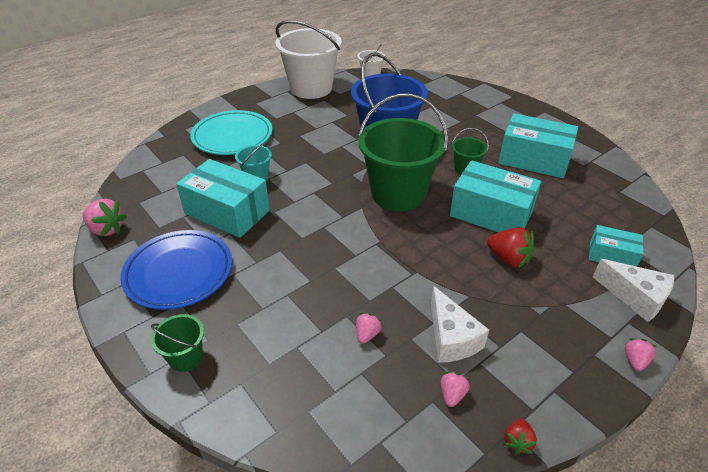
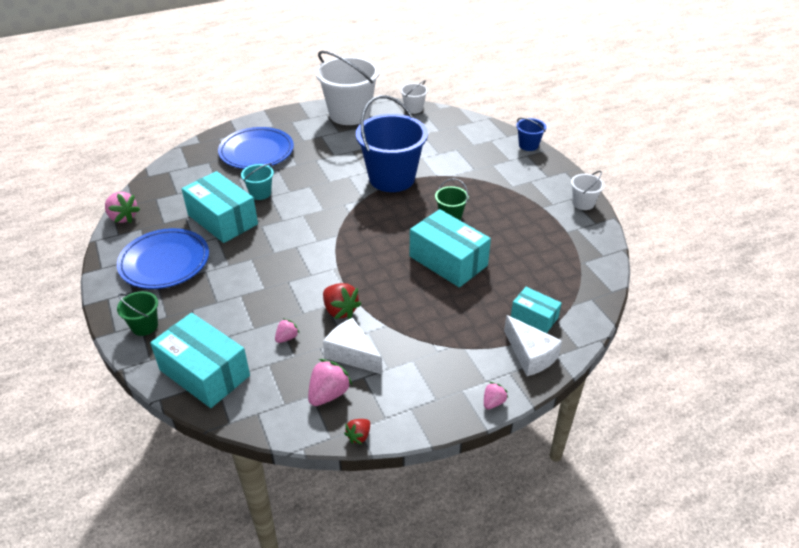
camera: 15 degrees right, 0 degrees up
turquoise plate [190,110,272,155] -> blue plate [218,127,294,169]
green bucket [358,94,448,211] -> none
white cheese [431,286,489,363] -> white cheese turned 135 degrees clockwise [323,318,382,374]
pink strawberry [441,372,470,407] -> pink strawberry [308,359,352,406], size x1.71
red strawberry [487,227,534,268] -> red strawberry moved to [323,283,361,319]
turquoise box [498,113,578,178] -> turquoise box moved to [150,313,250,408]
none -> blue bucket [516,118,546,151]
none -> white bucket [571,171,605,210]

